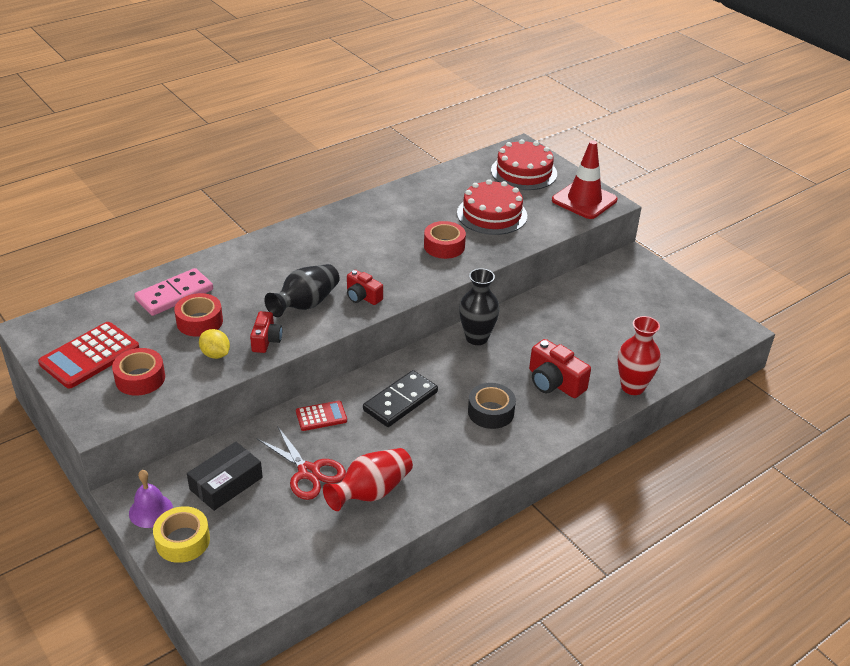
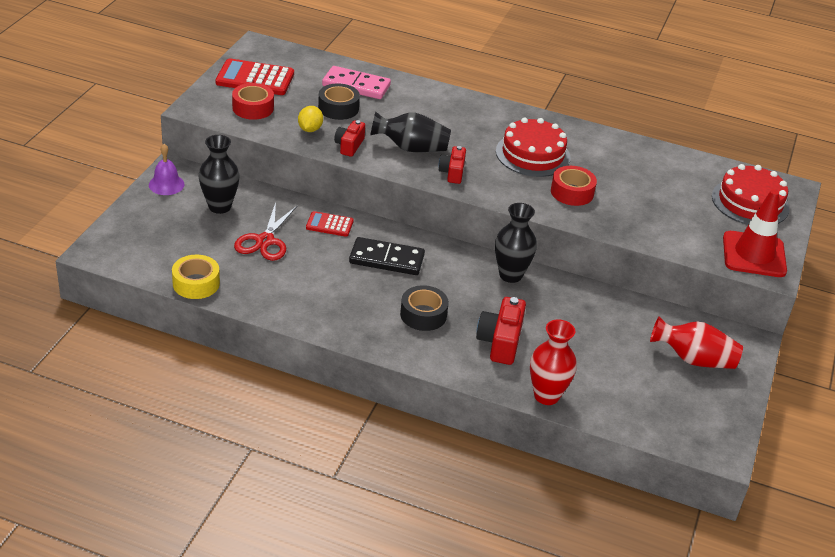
camera: 55 degrees right, 0 degrees up
yellow tape [153,506,210,563] -> yellow tape moved to [172,255,220,299]
red tape [174,293,223,337] -> black tape [318,83,360,120]
black box [187,442,263,511] -> black vase [199,135,240,214]
red camera [250,311,282,353] -> red camera turned 135 degrees clockwise [334,120,365,157]
red calculator [296,401,347,431] -> red calculator turned 150 degrees clockwise [306,211,354,237]
red vase [323,448,413,511] -> red vase moved to [650,316,743,369]
red cake [457,179,527,235] -> red cake moved to [496,118,571,177]

